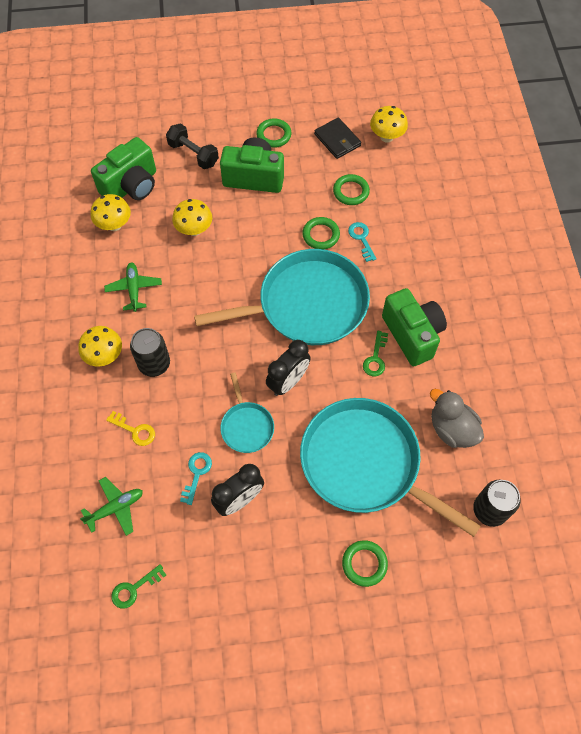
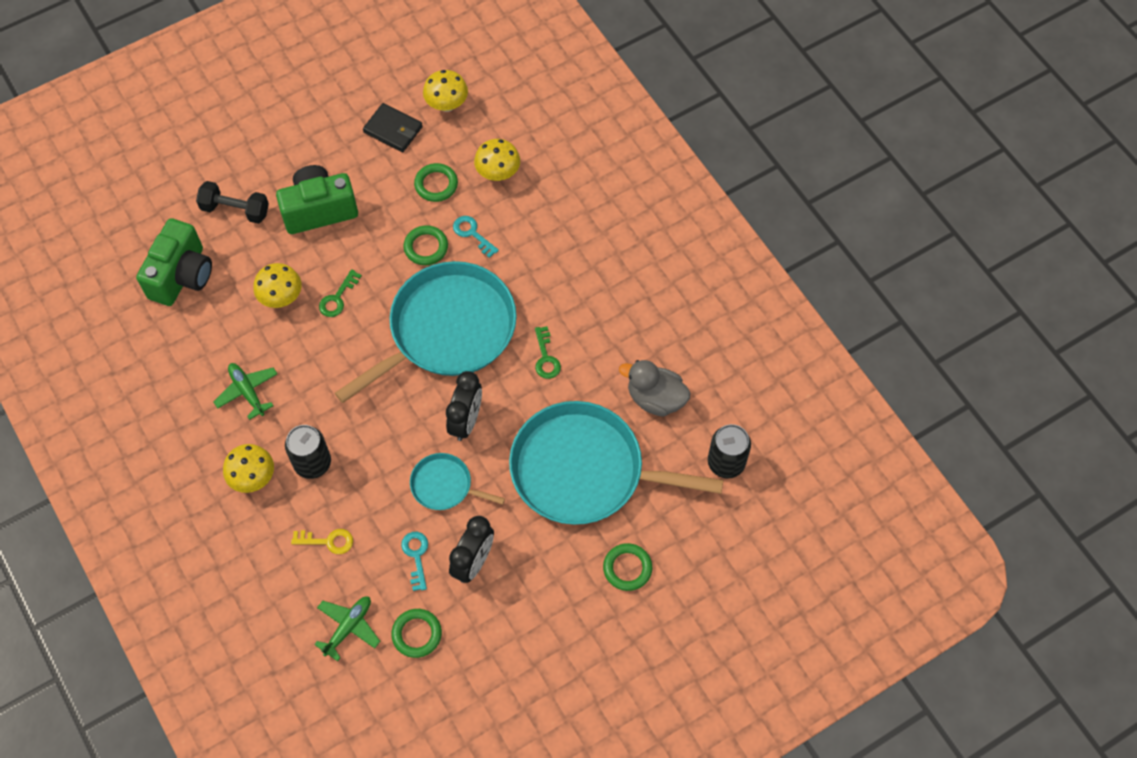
camera: 25 degrees left, 0 degrees up
yellow mushroom [91,194,131,231] -> yellow mushroom moved to [474,139,520,181]
green key [111,564,166,609] -> green key moved to [319,269,362,317]
turquoise pan [220,373,274,453] -> turquoise pan turned 150 degrees clockwise [410,453,505,510]
green ring [256,119,291,148] -> green ring moved to [391,609,442,658]
green camera [382,288,447,366] -> none

